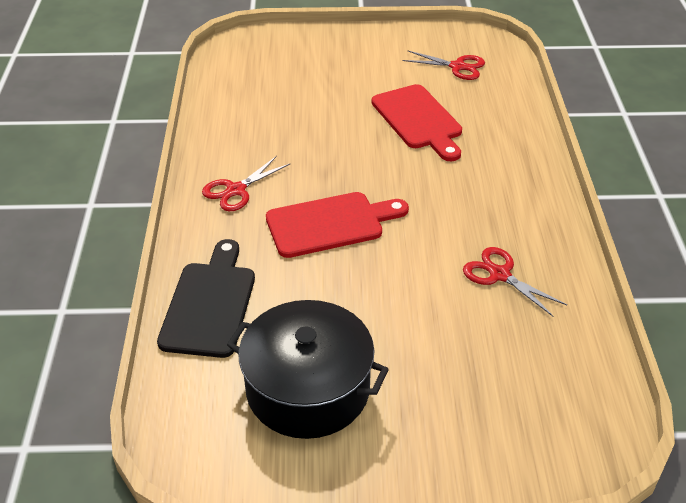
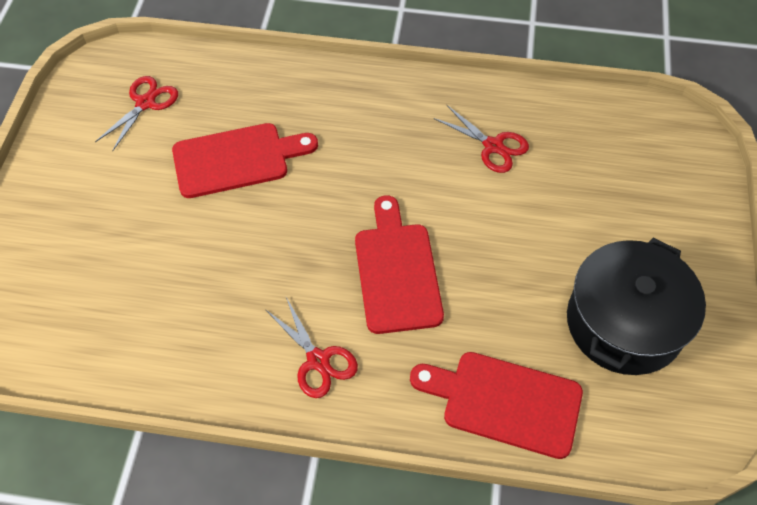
camera: 80 degrees left, 15 degrees up
black cutting board [157,239,255,358] -> red cutting board [410,352,583,459]
red scissors [463,247,567,316] -> red scissors turned 105 degrees counterclockwise [434,105,529,173]

